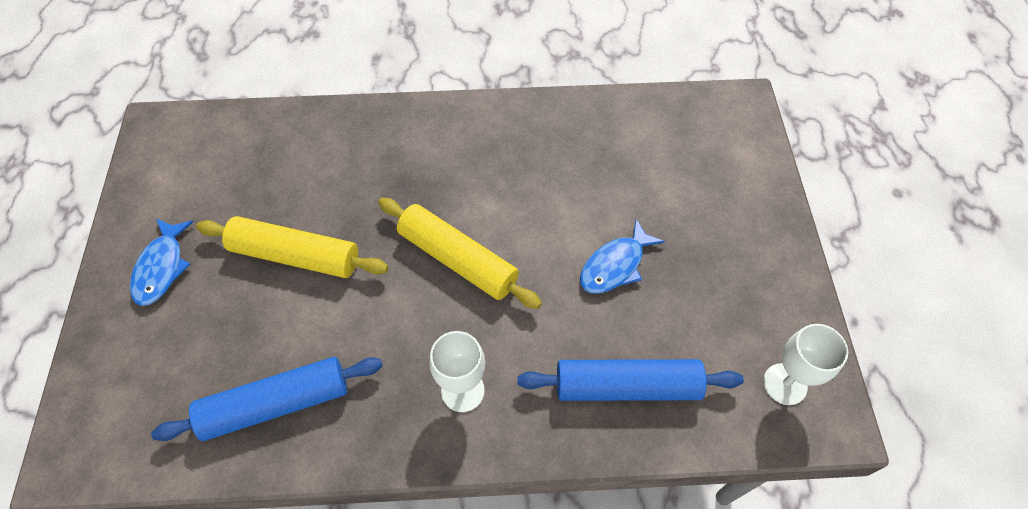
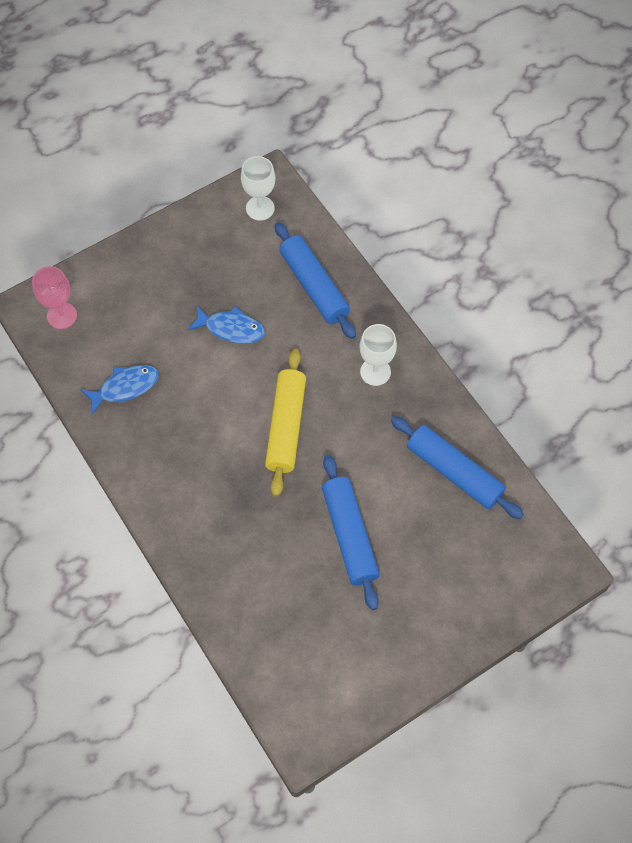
camera: 120 degrees left, 5 degrees up
blue fish [130,219,193,306] -> blue fish moved to [81,365,159,415]
yellow rolling pin [196,216,388,278] -> blue rolling pin [322,455,380,610]
none -> pink goblet [32,266,77,329]

